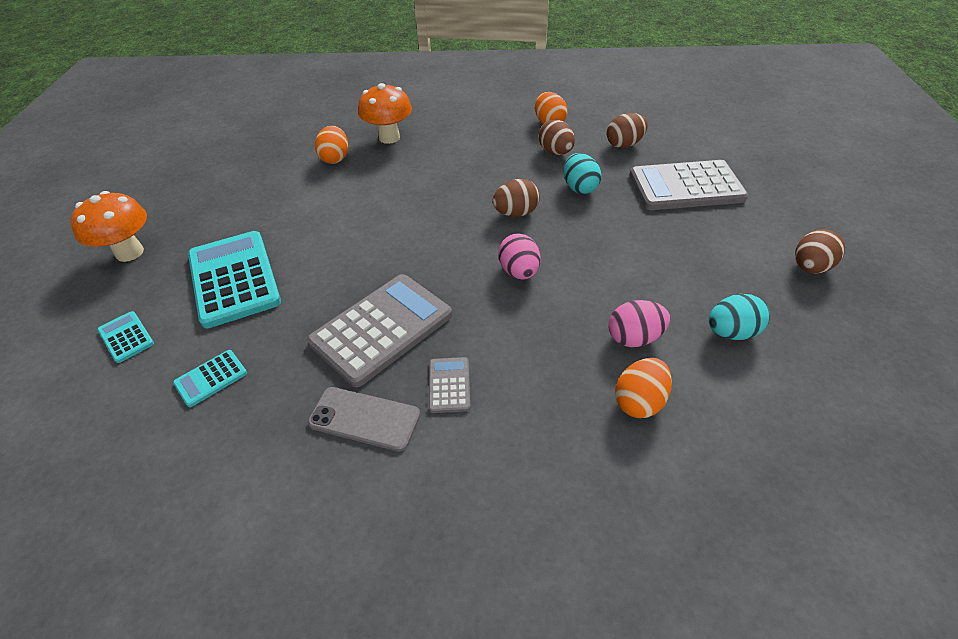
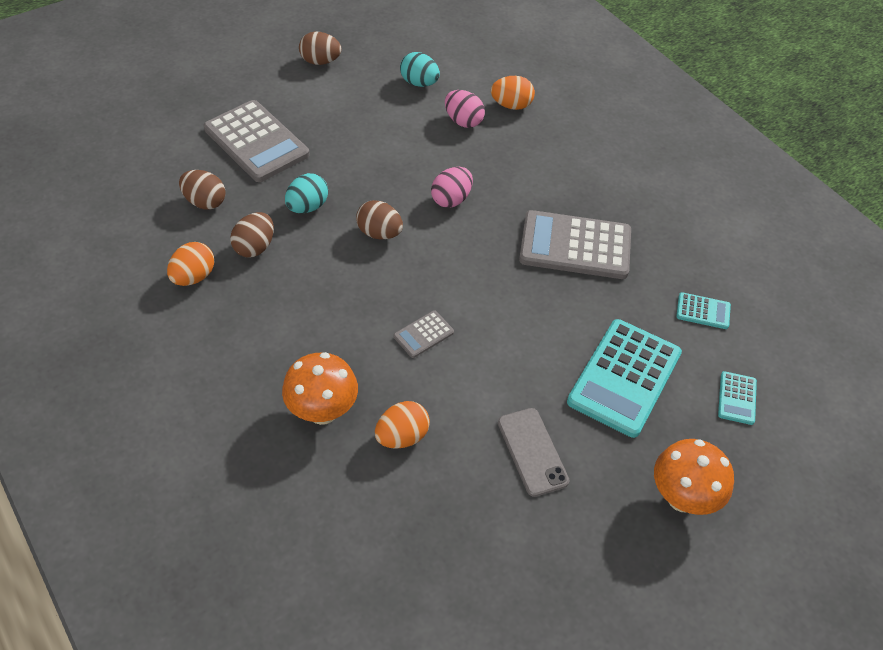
camera: 130 degrees left, 5 degrees up
grey phone [308,387,420,451] -> grey phone moved to [498,408,570,497]
grey calculator [429,357,471,413] -> grey calculator moved to [394,310,454,358]

